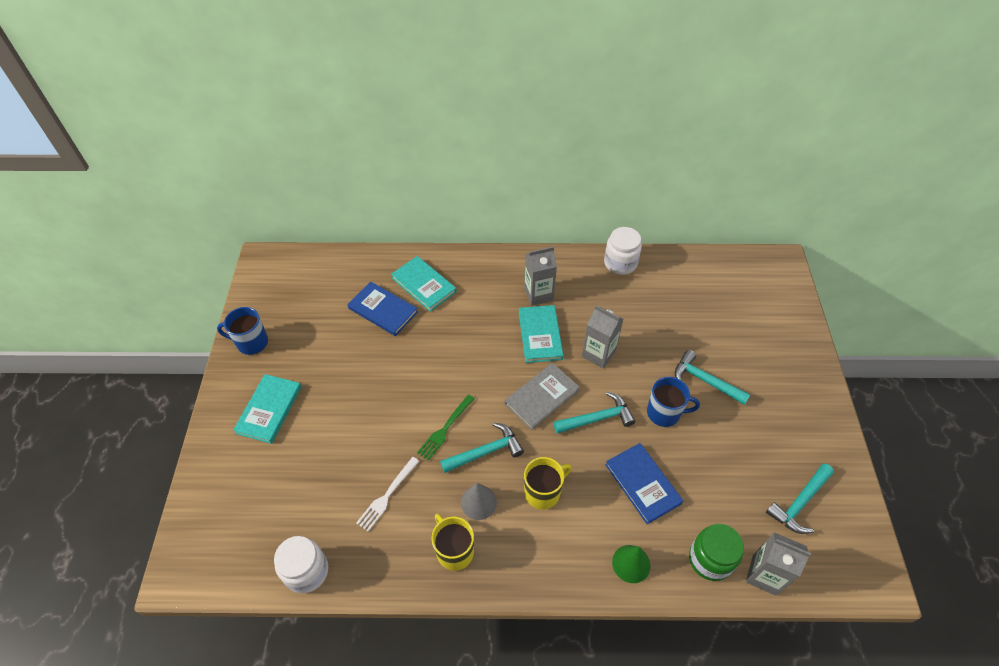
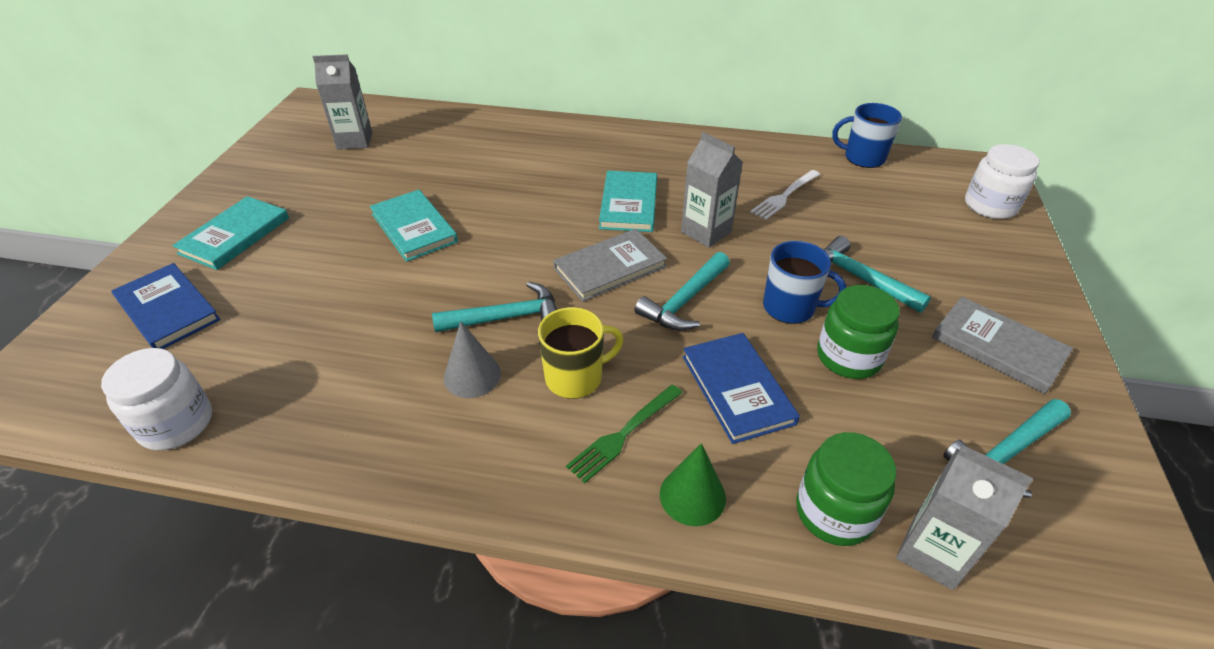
camera: 10 degrees right, 10 degrees down
blue mug [217,307,268,355] -> blue mug moved to [832,103,902,168]
blue book [347,281,418,336] -> blue book moved to [112,263,220,349]
white fork [356,457,420,532] -> white fork moved to [750,170,820,220]
turquoise book [391,256,456,312] -> turquoise book moved to [370,190,458,262]
green fork [417,394,475,461] -> green fork moved to [566,384,683,483]
yellow mug [431,514,474,571] -> none
grey carton [524,246,557,306] -> grey carton moved to [313,54,372,150]
turquoise hammer [553,392,635,434] -> turquoise hammer turned 135 degrees clockwise [634,252,730,331]
white jar [604,227,642,275] -> white jar moved to [965,144,1040,219]
none -> green jar [817,285,900,379]
none -> grey book [932,297,1073,394]

